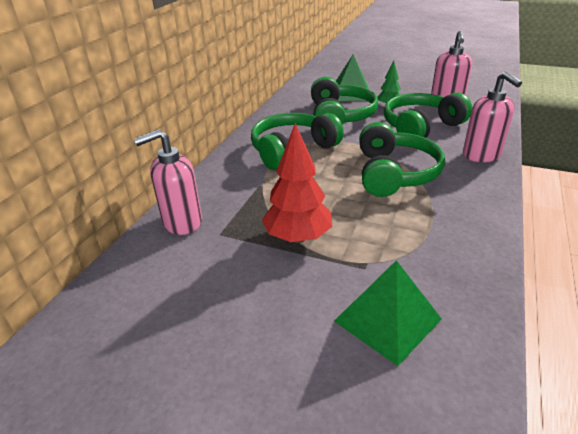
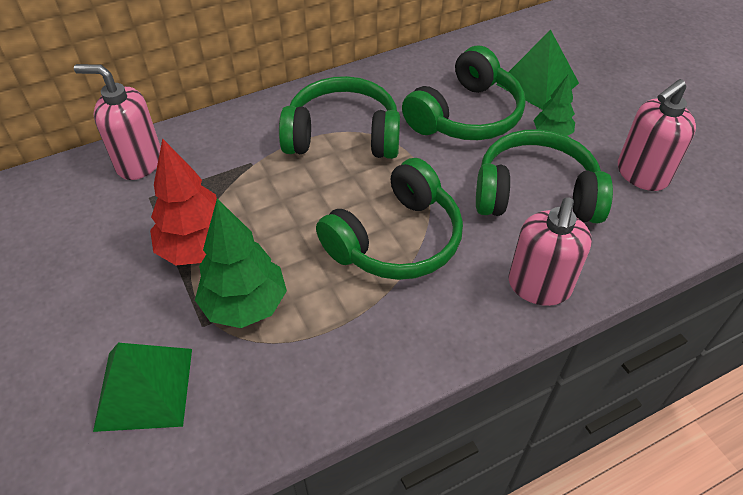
camera: 40 degrees right, 15 degrees up
none -> green tree [195,199,287,328]

